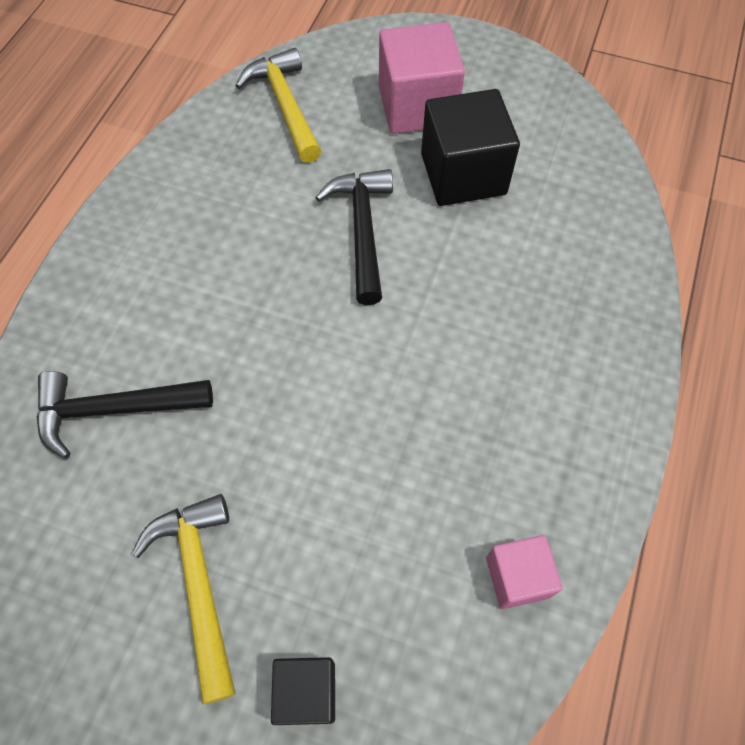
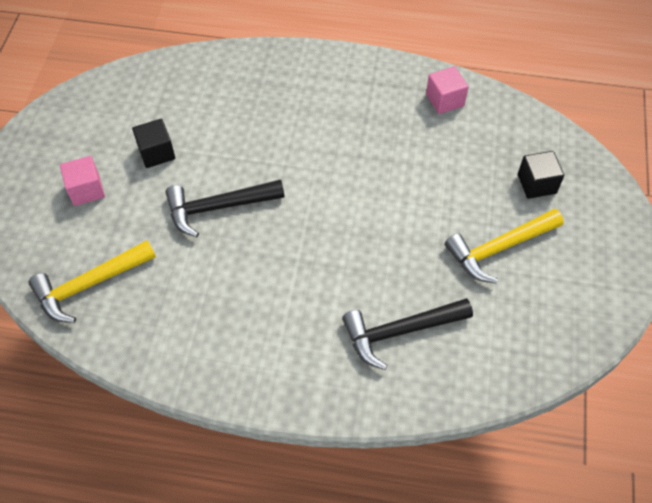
camera: 100 degrees left, 5 degrees down
black hammer [37,371,213,459] -> black hammer turned 90 degrees clockwise [342,298,473,370]
pink cube [379,22,465,134] -> pink cube [60,156,105,206], size x0.56
black cube [421,89,520,206] -> black cube [132,119,175,168], size x0.56

